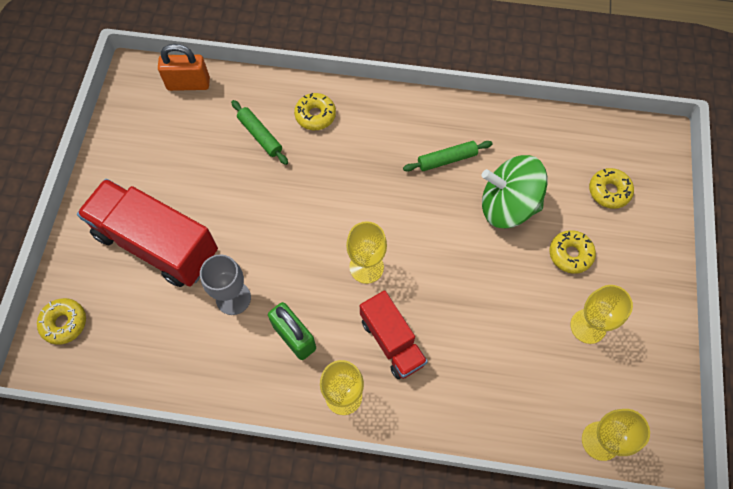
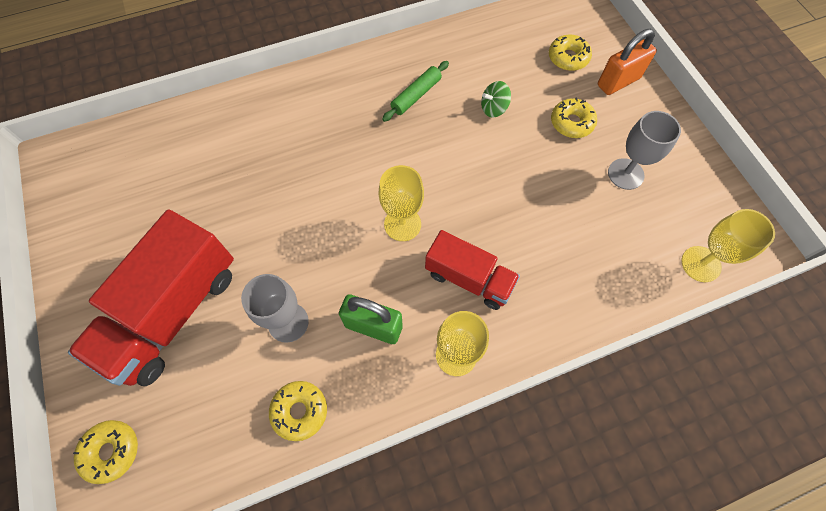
camera: 30 degrees left, 0 degrees up
red truck [77,179,218,287] -> red truck turned 60 degrees counterclockwise [68,209,234,386]
orange padlock [158,44,210,91] -> orange padlock moved to [598,29,657,95]
green rolling pin [231,100,288,165] -> none
yellow donut [294,93,336,130] -> yellow donut moved to [269,381,327,441]
green spinning top [482,155,548,228] -> green spinning top [481,81,511,118], size x0.45
yellow goblet [570,285,633,344] -> grey goblet [608,111,681,190]

